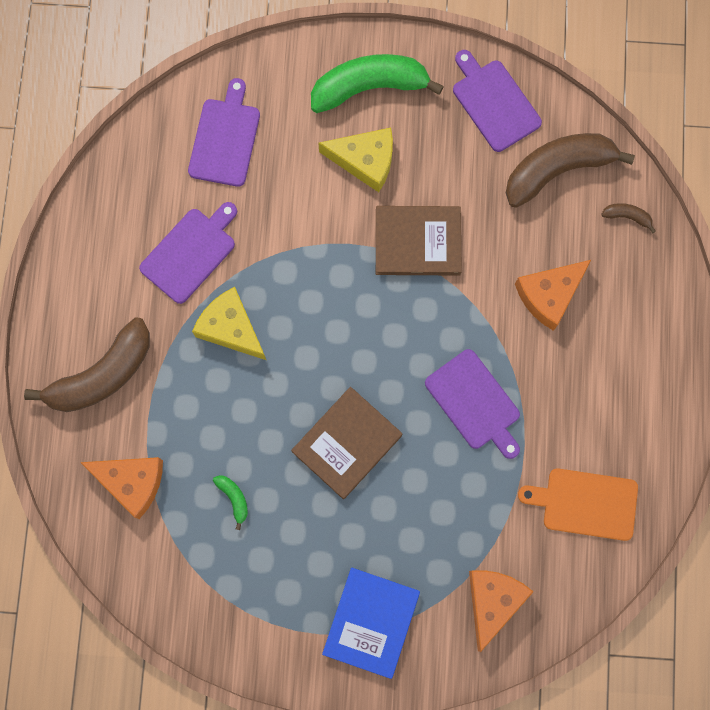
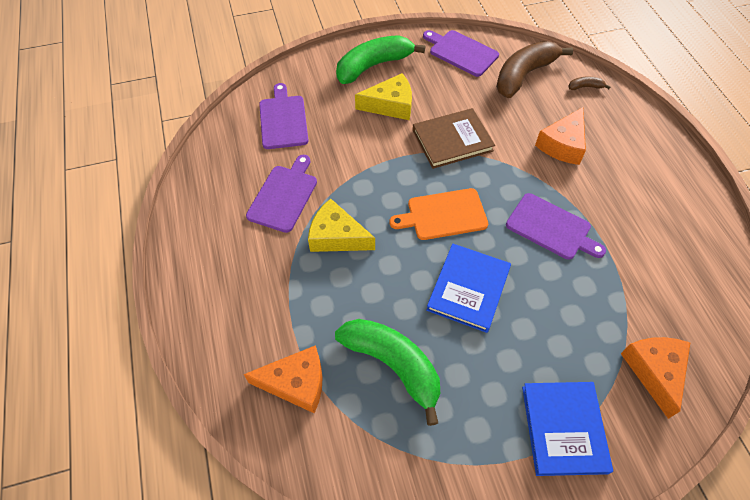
camera: 20 degrees left, 20 degrees down
brown banana [24,317,150,412] -> none
green banana [213,475,248,530] -> green banana [335,319,440,426], size x2.41
brown book [291,387,402,499] -> blue book [426,244,511,333]
orange cutting board [518,468,638,541] -> orange cutting board moved to [390,188,488,240]

